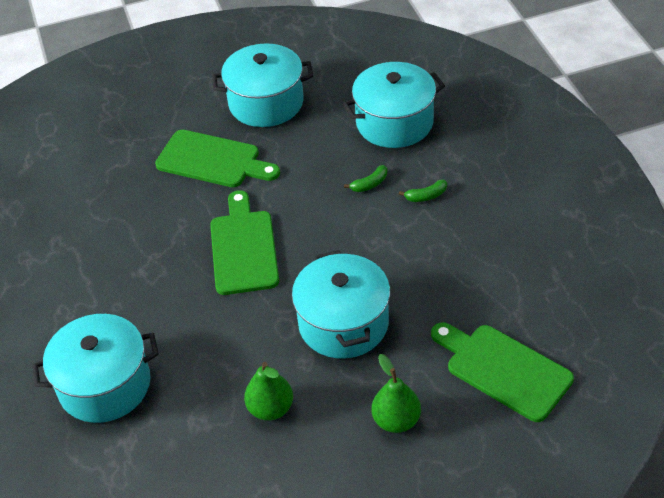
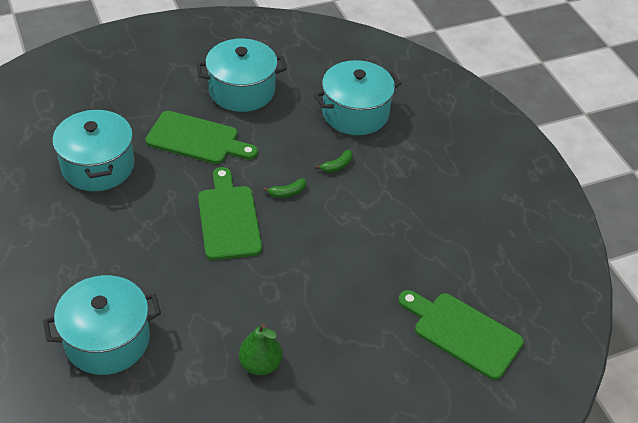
camera: 10 degrees left, 0 degrees up
turquoise pot [292,250,390,358] -> turquoise pot moved to [52,108,135,191]
green pear [372,354,421,433] -> none
green banana [399,180,447,202] -> green banana moved to [263,179,306,198]

